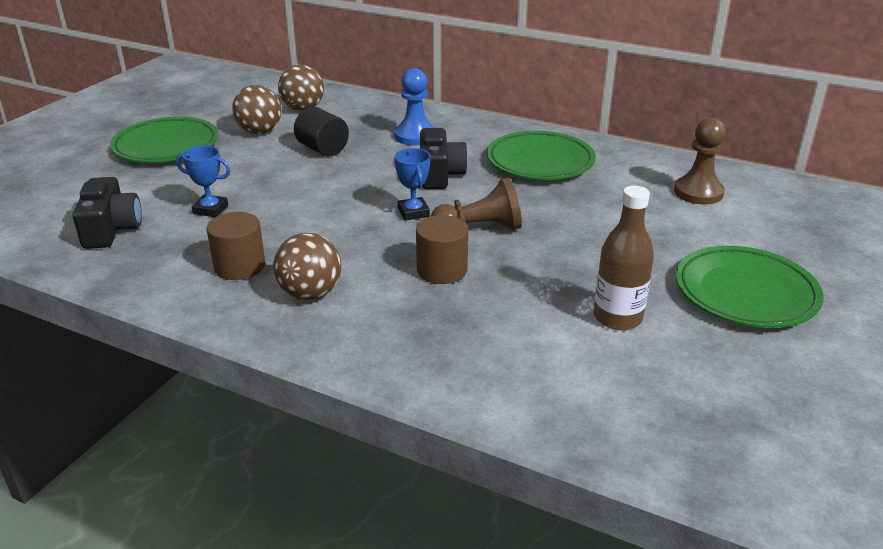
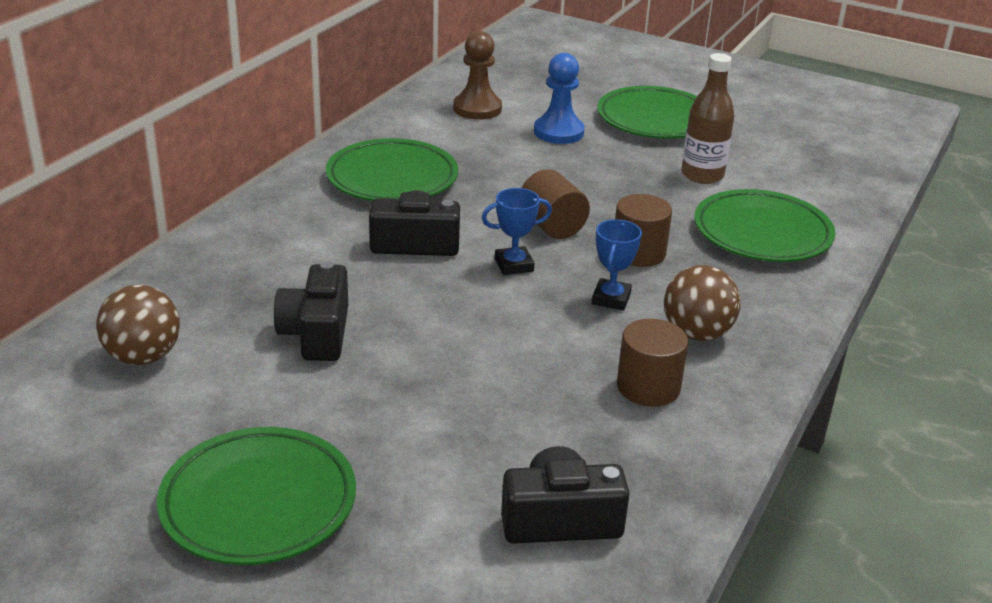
camera: 90 degrees left, 0 degrees up
blue trophy [176,146,231,217] -> blue trophy moved to [592,219,642,310]
brown ball [232,85,281,134] -> none
black cylinder [294,107,349,156] -> black camera [274,261,348,361]
blue pawn [394,68,435,146] -> blue pawn moved to [534,53,585,144]
brown pawn [431,177,522,230] -> brown cylinder [522,169,590,239]
none -> green plate [694,189,835,262]

